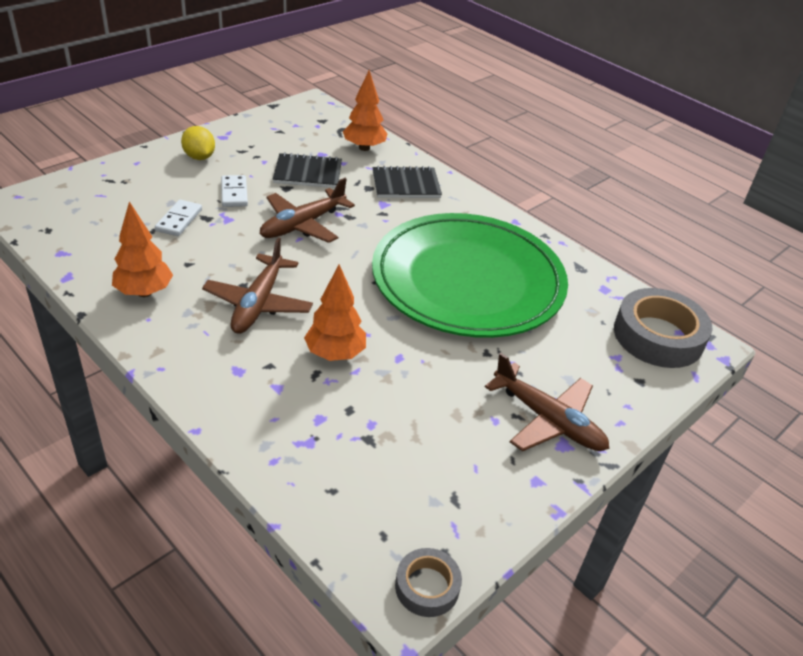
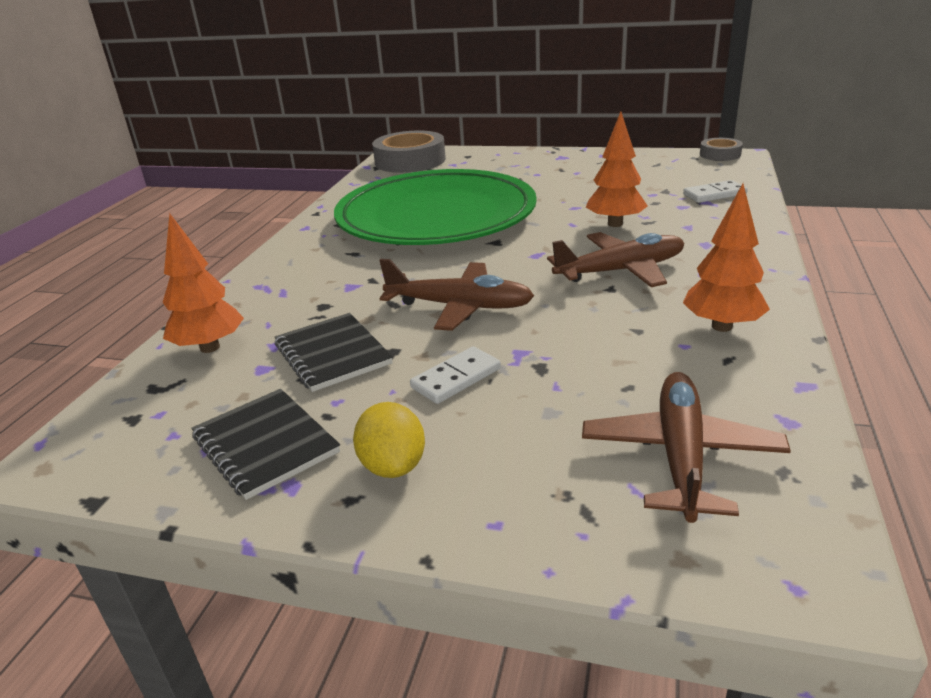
camera: 115 degrees left, 10 degrees down
white domino [155,200,202,236] -> white domino moved to [683,180,748,203]
yellow lemon [181,126,215,160] -> yellow lemon turned 45 degrees counterclockwise [353,402,425,478]
black notebook [372,166,442,198] -> black notebook moved to [191,389,340,500]
brown plane [485,353,609,451] -> brown plane moved to [582,372,791,523]

